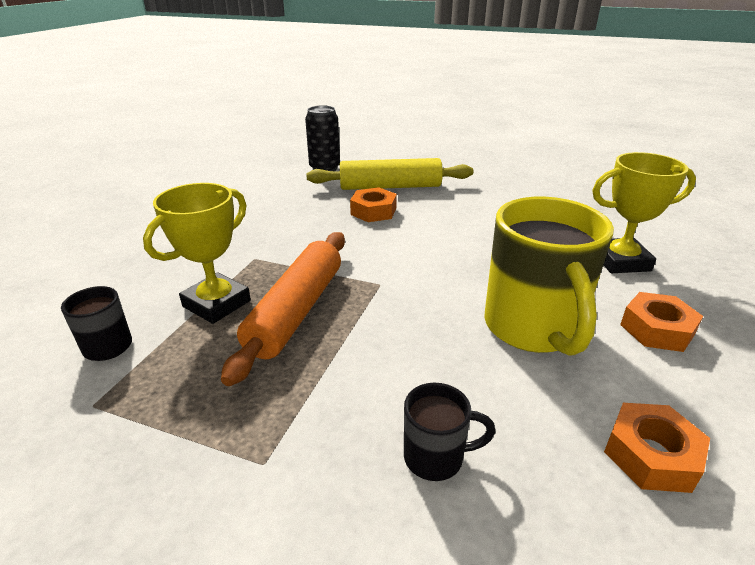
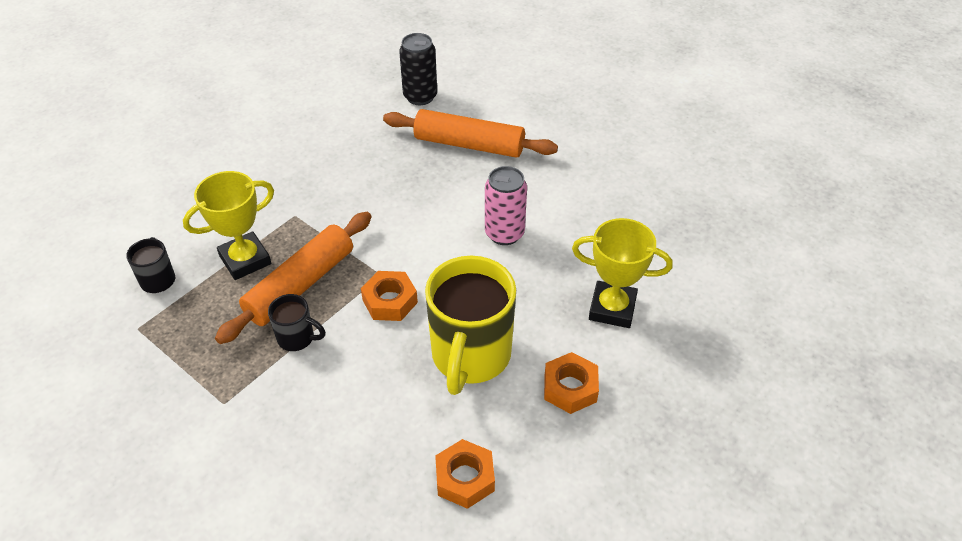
camera: 20 degrees right, 15 degrees up
yellow rolling pin [306,158,473,190] -> orange rolling pin [383,109,558,158]
orange nut [350,187,397,222] -> orange nut moved to [361,271,418,321]
black mug [404,383,495,481] -> black mug moved to [268,294,325,351]
none -> pink can [485,166,527,245]

